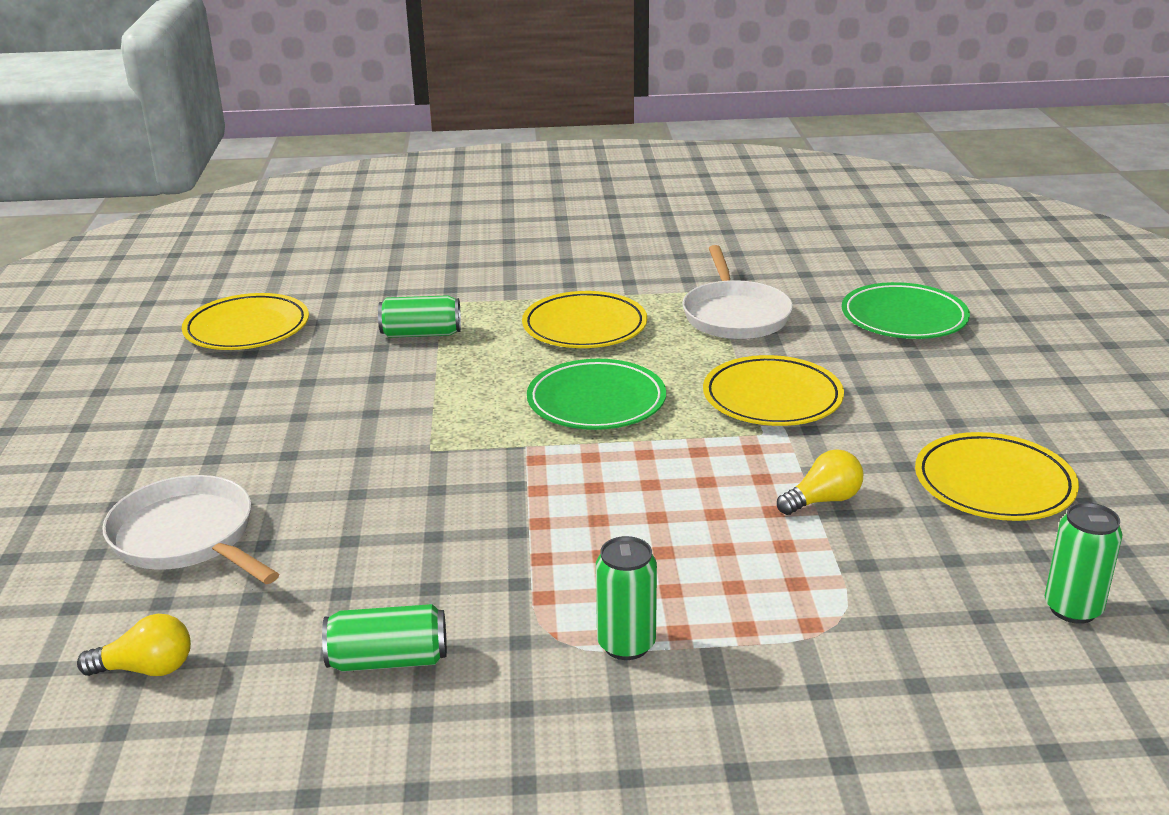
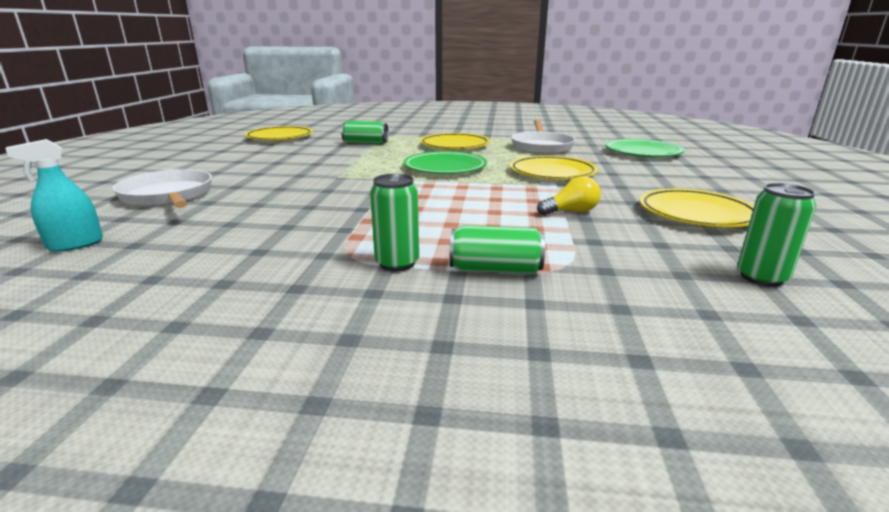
camera: 10 degrees right, 5 degrees down
yellow light bulb [77,614,191,676] -> turquoise spray bottle [6,139,103,252]
green can [322,604,447,672] -> green can moved to [450,225,545,274]

